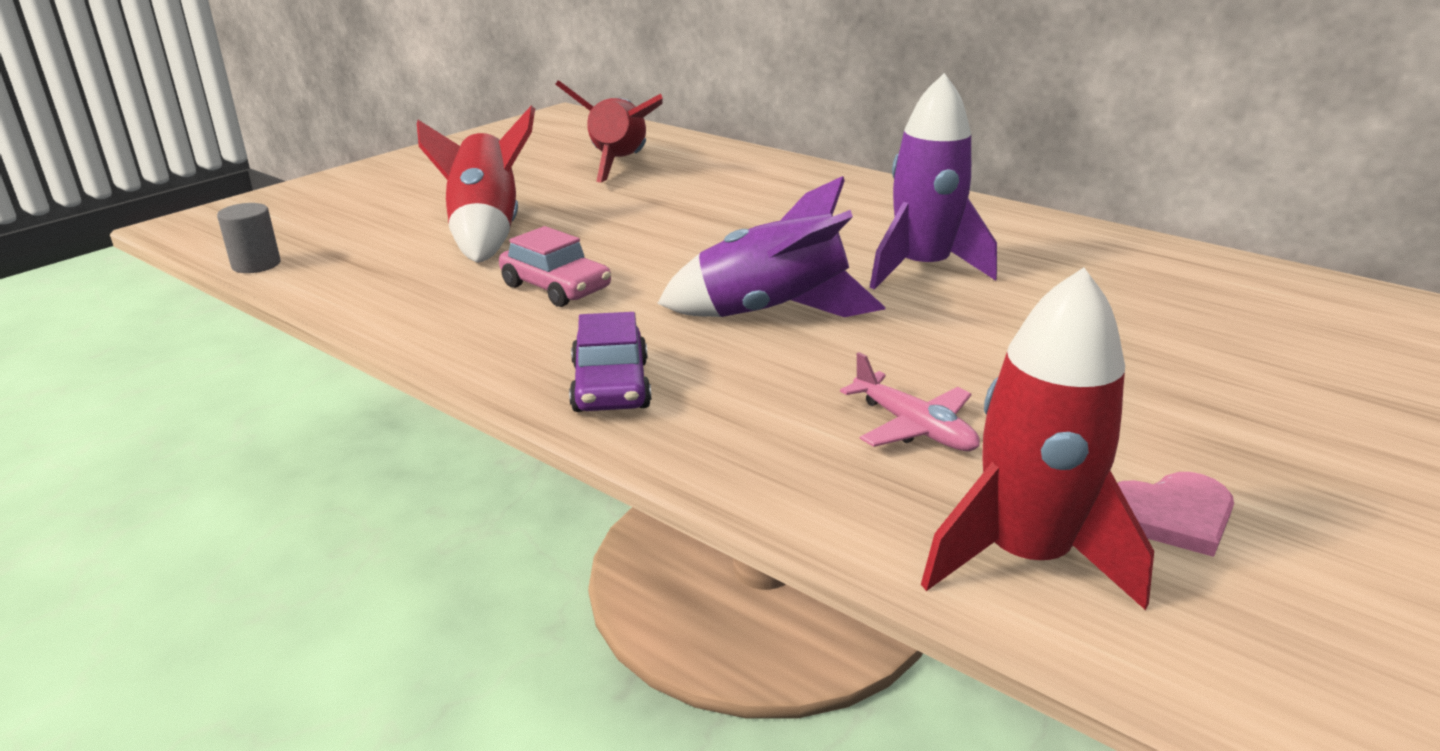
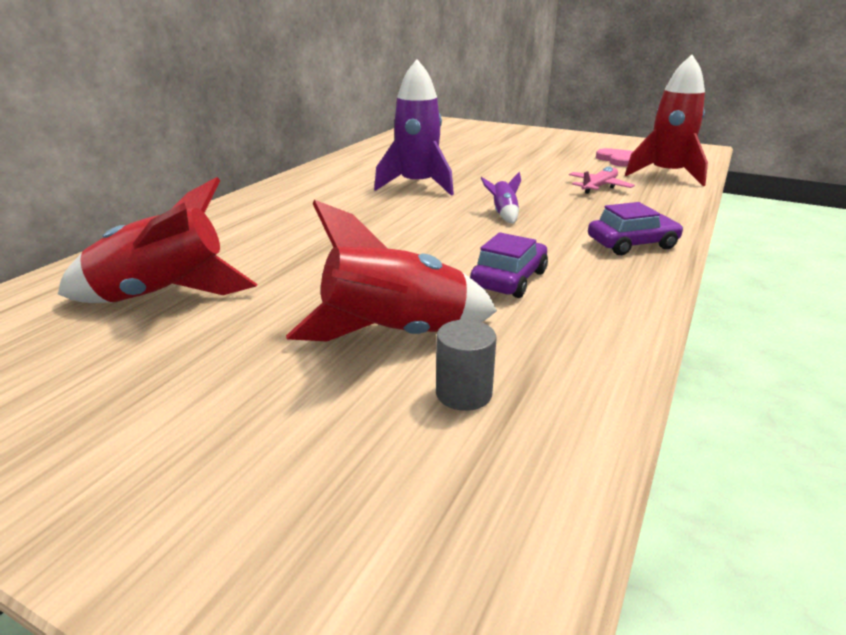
camera: 100 degrees left, 0 degrees up
grey cylinder [217,203,281,273] -> grey cylinder moved to [436,320,496,411]
pink car [499,226,611,307] -> purple car [470,232,548,298]
purple rocket [657,176,885,317] -> purple rocket [481,172,521,223], size x0.45

